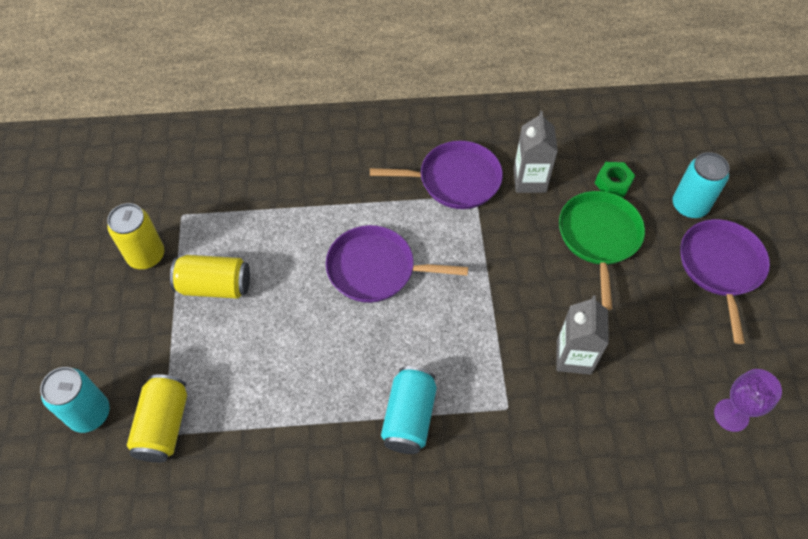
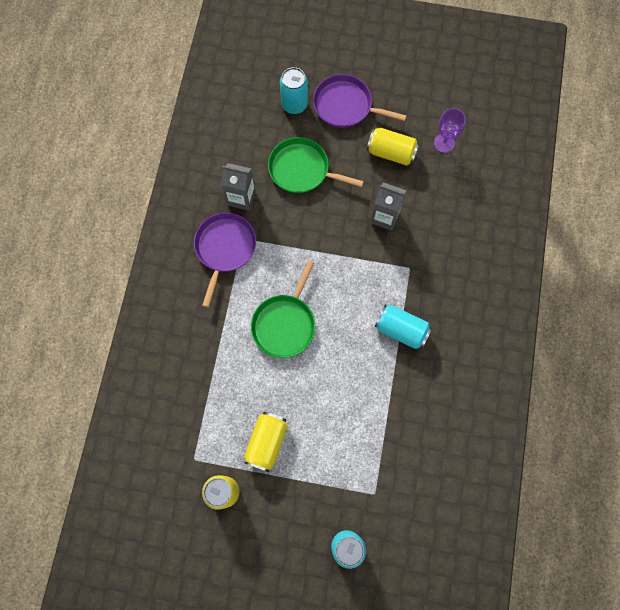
camera: 75 degrees left, 15 degrees up
yellow can [127,374,187,463] -> yellow can moved to [366,128,420,166]
purple pan [326,225,468,303] -> green pan [251,260,315,358]
green nut [595,162,635,197] -> none

